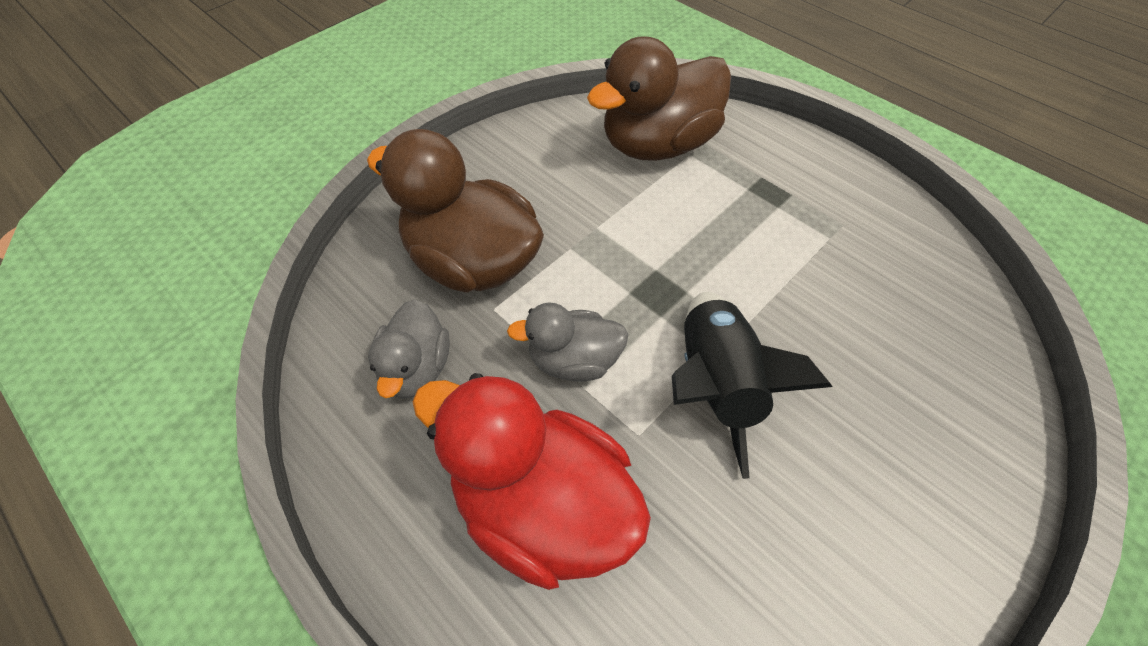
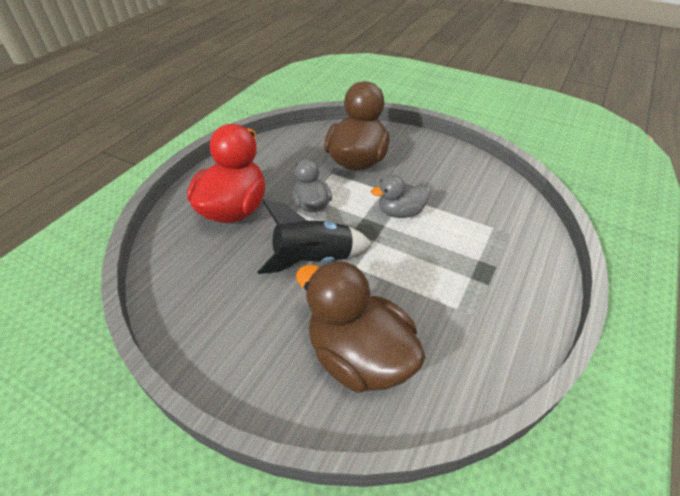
camera: 75 degrees right, 10 degrees down
grey duck [368,299,450,399] -> grey duck moved to [371,175,431,218]
brown duck [587,36,731,161] -> brown duck moved to [296,260,426,393]

